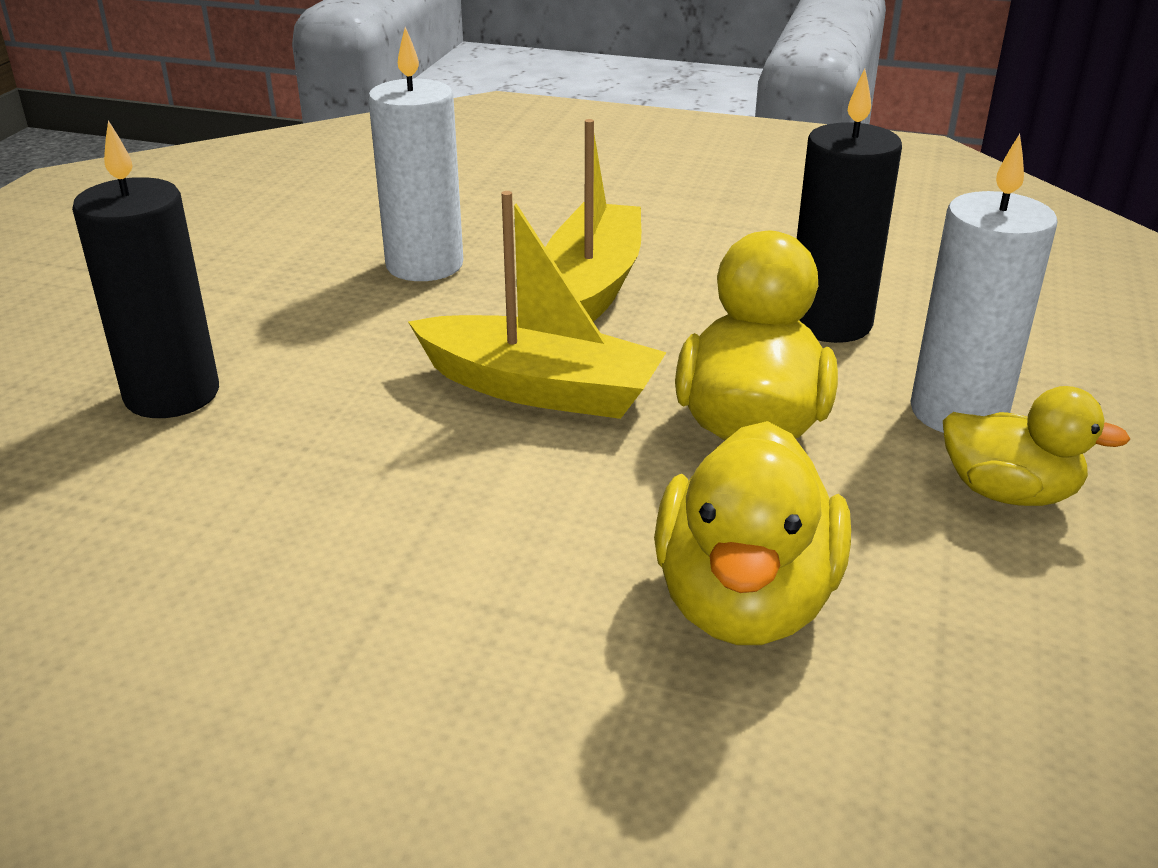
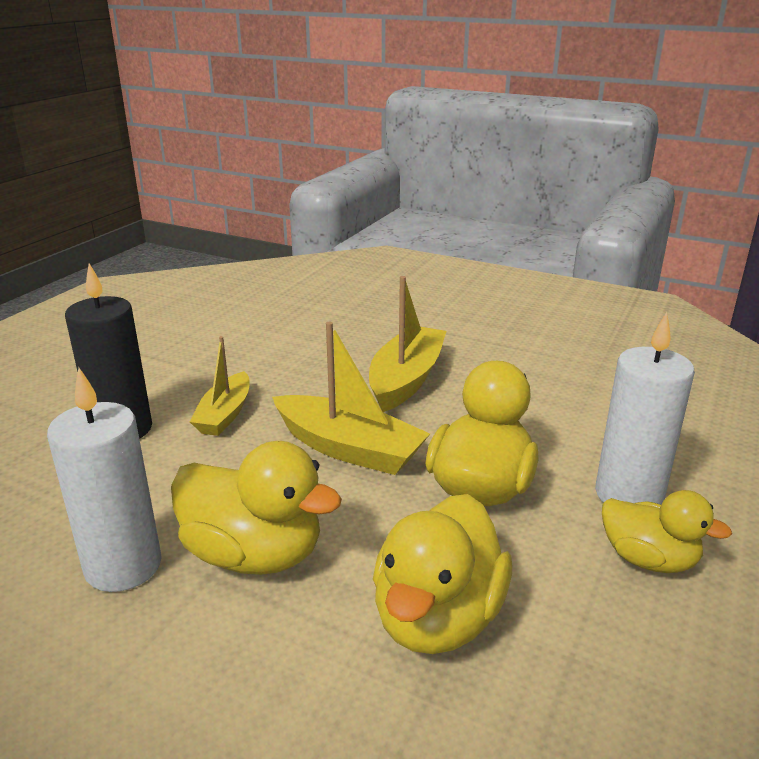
camera: 10 degrees right, 5 degrees down
white candle [368,27,463,281] -> white candle moved to [47,368,162,592]
black candle [797,68,902,343] -> none
none -> yellow duck [171,441,342,575]
none -> yellow boat [190,336,249,436]

